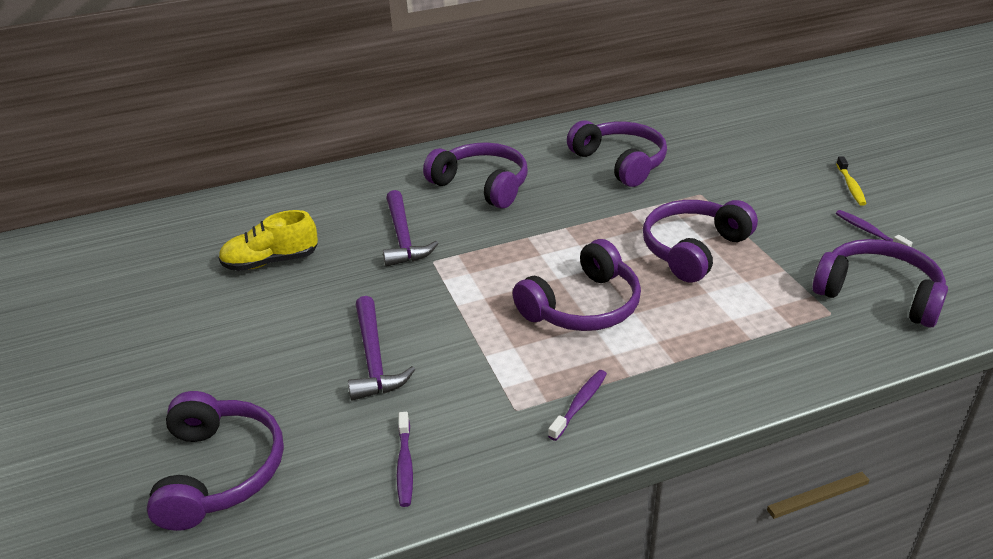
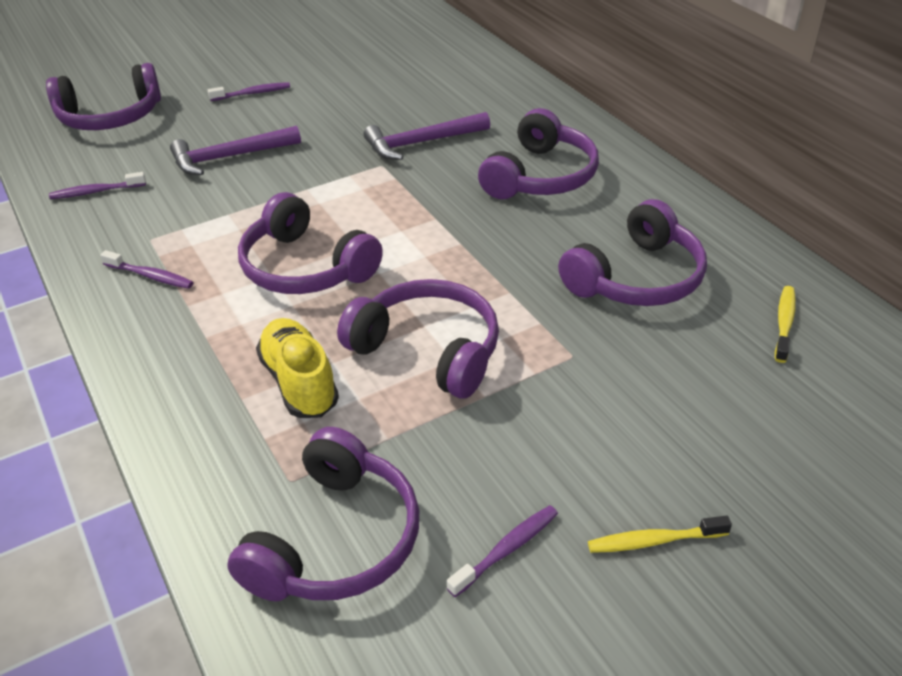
camera: 80 degrees right, 5 degrees up
yellow shoe [218,210,318,271] -> yellow shoe moved to [256,318,339,418]
none -> purple toothbrush [208,82,290,101]
none -> yellow toothbrush [775,286,796,363]

